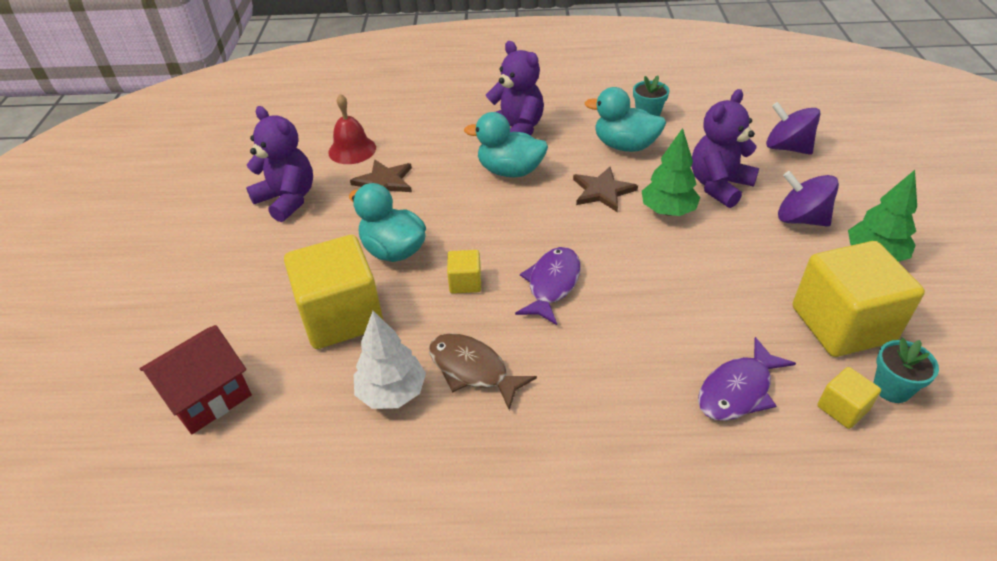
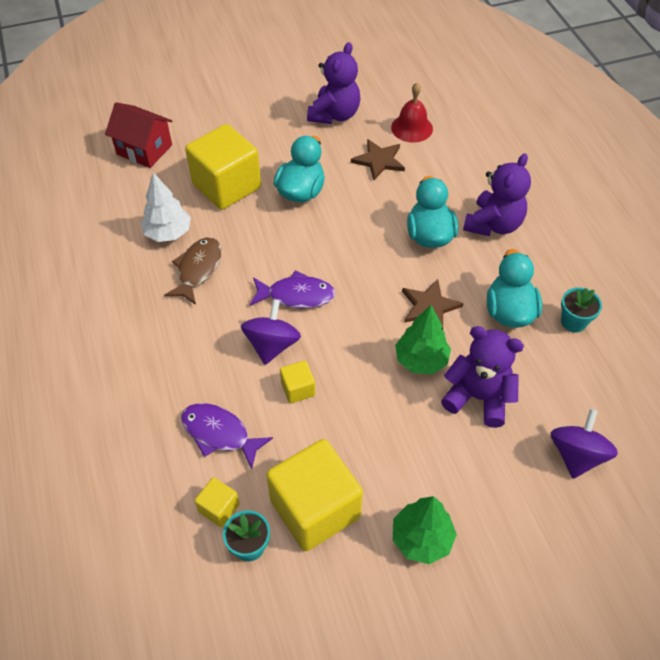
camera: 70 degrees right, 10 degrees up
yellow cube [447,250,481,294] -> yellow cube moved to [280,360,315,403]
purple spinning top [778,171,839,227] -> purple spinning top moved to [241,299,301,365]

